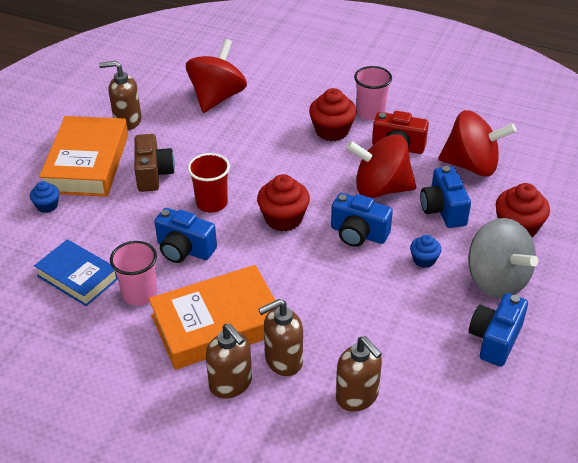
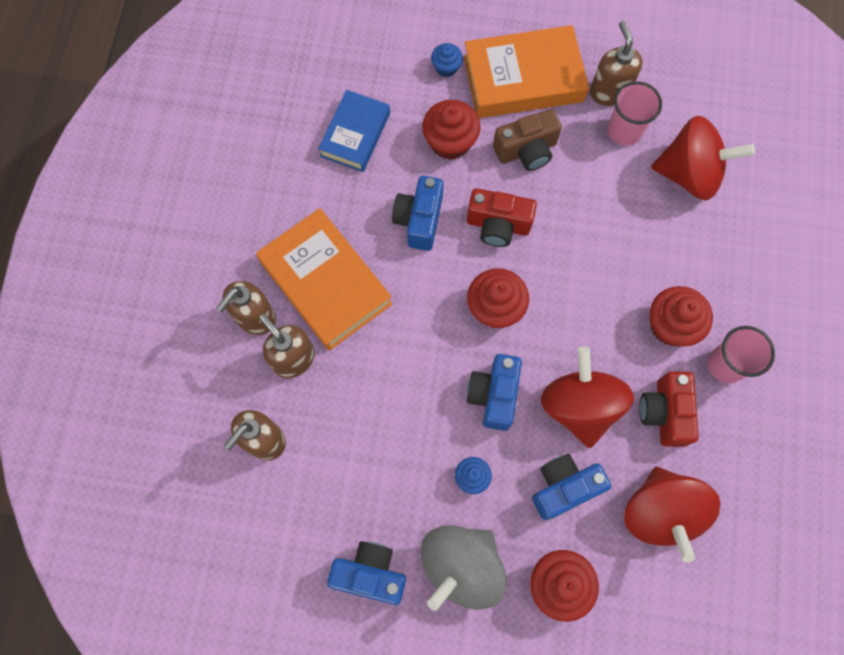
camera: 75 degrees right, 30 degrees up
pink cup [110,241,157,306] -> pink cup moved to [608,81,662,146]
red cup [188,153,230,213] -> red camera [467,188,537,247]
none -> red cupcake [422,100,481,160]

